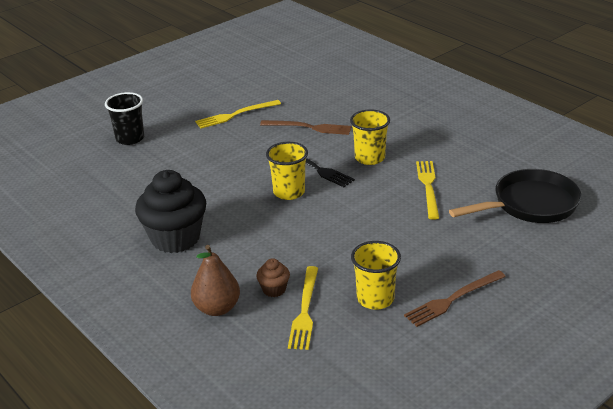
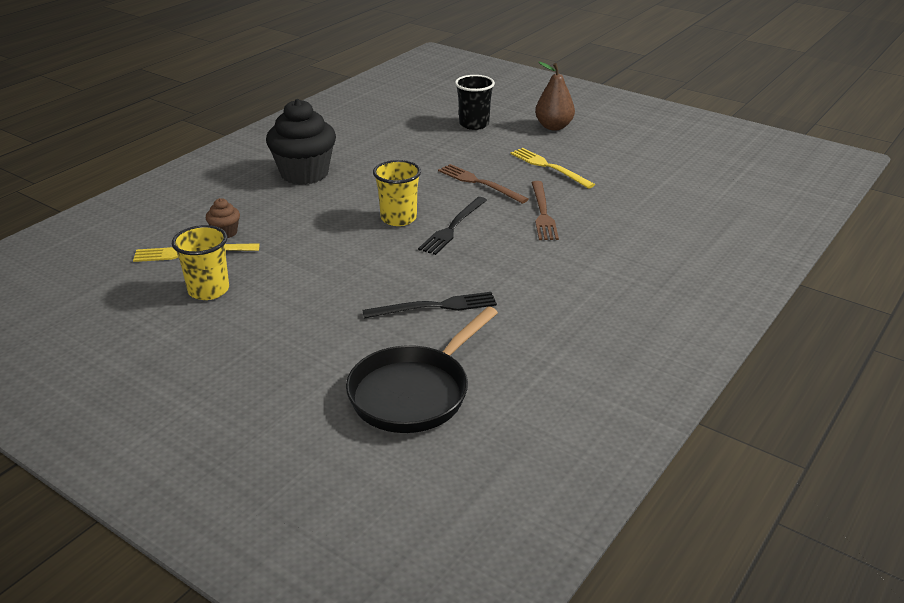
camera: 75 degrees right, 0 degrees up
brown pear [191,245,240,316] -> brown pear moved to [535,62,575,130]
yellow cup [350,109,390,165] -> none
brown fork [404,270,506,327] -> brown fork moved to [438,164,529,204]
yellow fork [416,161,439,220] -> black fork [362,292,497,319]
black pan [449,169,581,223] -> black pan turned 75 degrees clockwise [346,307,498,433]

